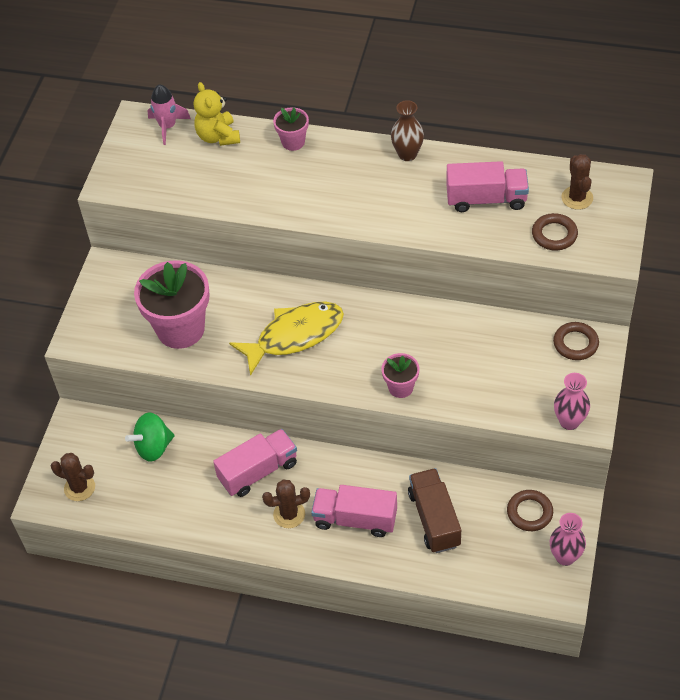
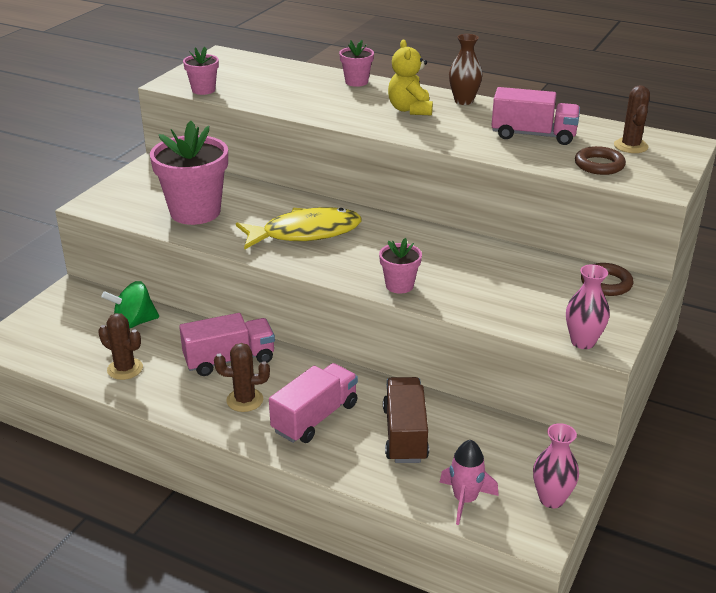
camera: 10 degrees right, 20 degrees down
brown cactus [51,453,95,501] -> brown cactus moved to [98,313,143,380]
pink rocket [147,84,191,145] -> pink rocket moved to [439,440,499,525]
yellow teddy bear [194,82,240,146] -> yellow teddy bear moved to [388,39,433,115]
pink truck [311,485,397,537] -> pink truck turned 105 degrees clockwise [269,363,358,443]
brown ring [507,490,553,531] -> none
none -> pink flower pot [183,47,219,95]

